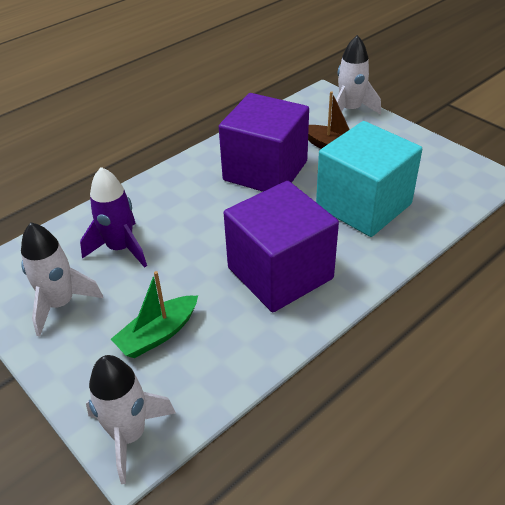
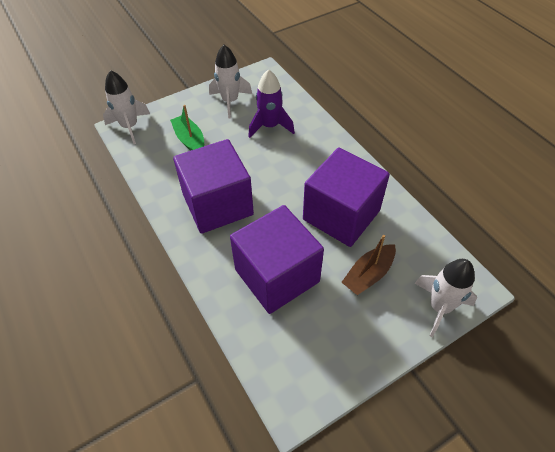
camera: 100 degrees right, 10 degrees up
turquoise cube [316,121,422,237] -> purple cube [230,205,324,314]

